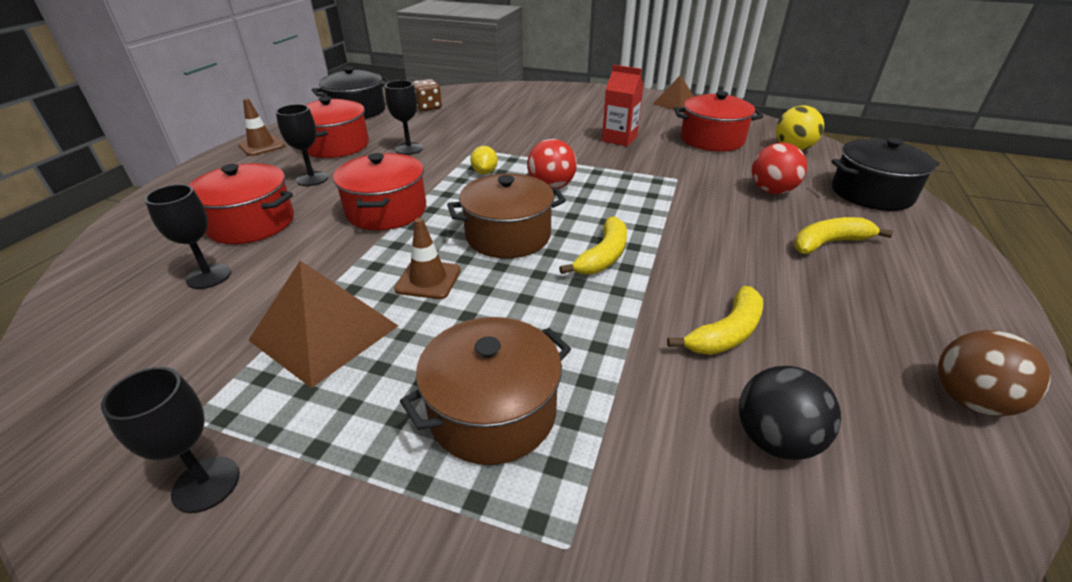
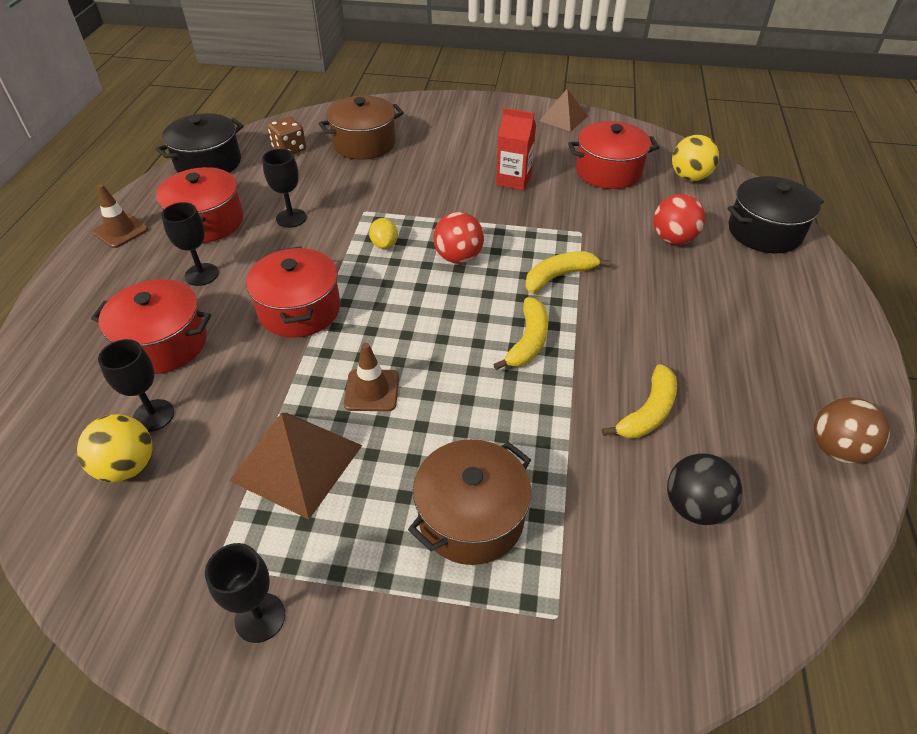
camera: 10 degrees left, 10 degrees up
brown pot [447,174,566,258] -> brown pot moved to [319,96,404,160]
yellow banana [794,217,893,254] -> yellow banana moved to [525,251,610,293]
none -> yellow ball [77,414,152,482]

